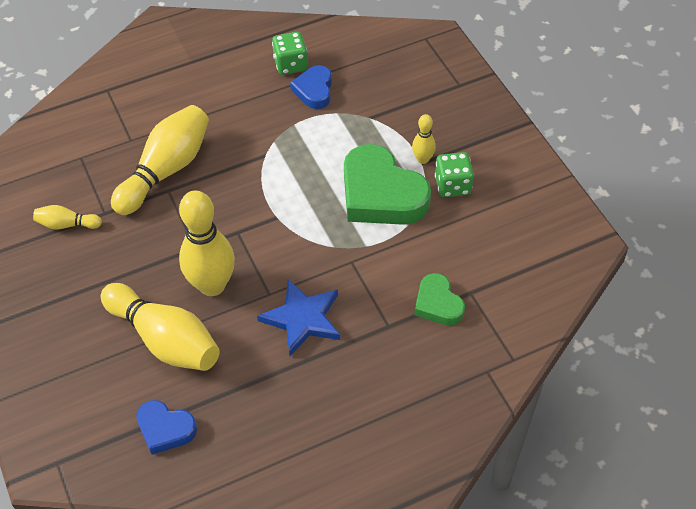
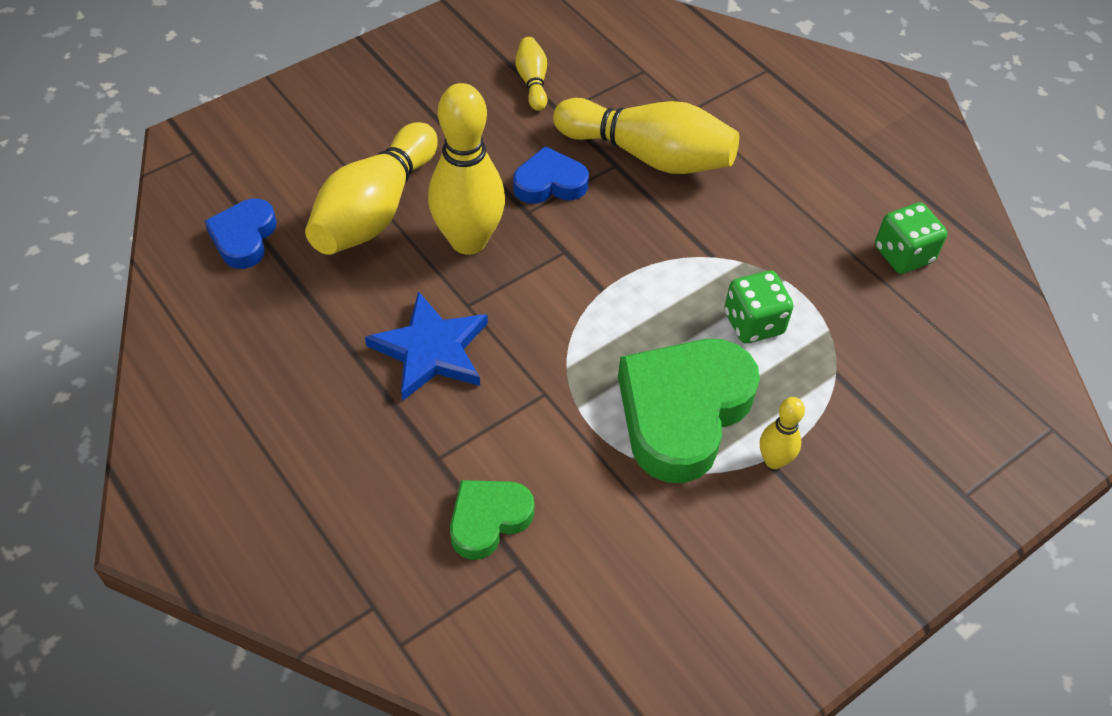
camera: 75 degrees right, 0 degrees up
blue heart [290,65,332,109] -> blue heart moved to [513,146,589,204]
green dice [435,152,474,197] -> green dice moved to [724,271,793,343]

